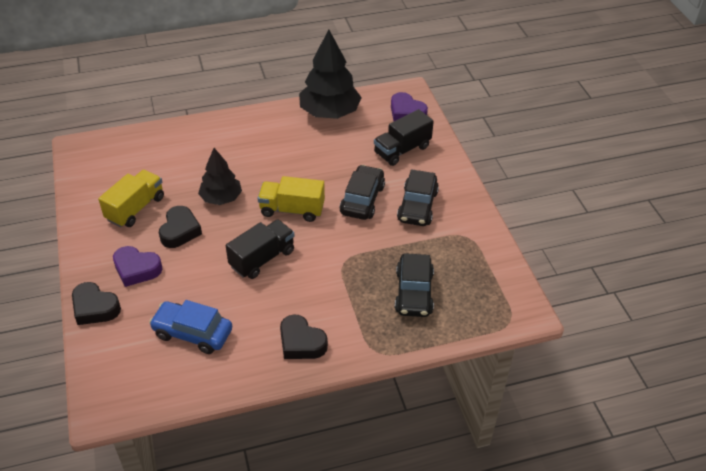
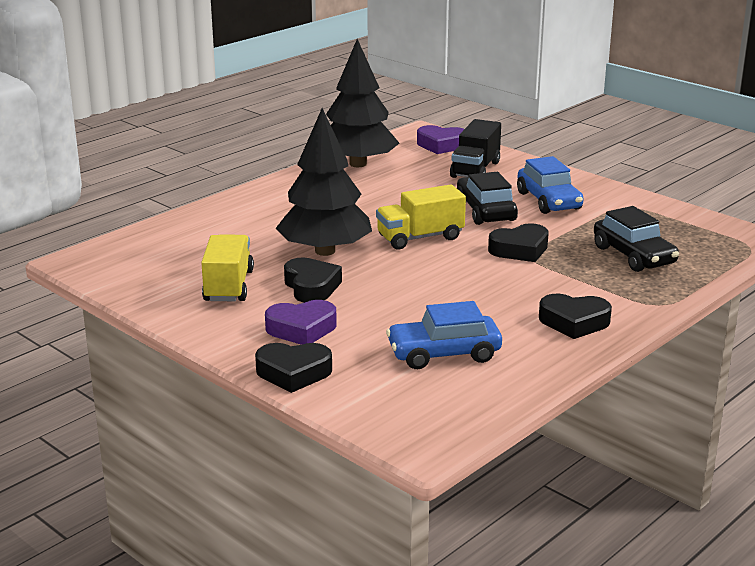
camera: 30 degrees left, 20 degrees down
black tree [198,148,242,205] -> black tree [276,108,372,256], size x1.60
black truck [226,220,294,279] -> none
black car [397,169,439,226] -> blue car [517,156,584,214]
none -> black heart [488,223,549,262]

